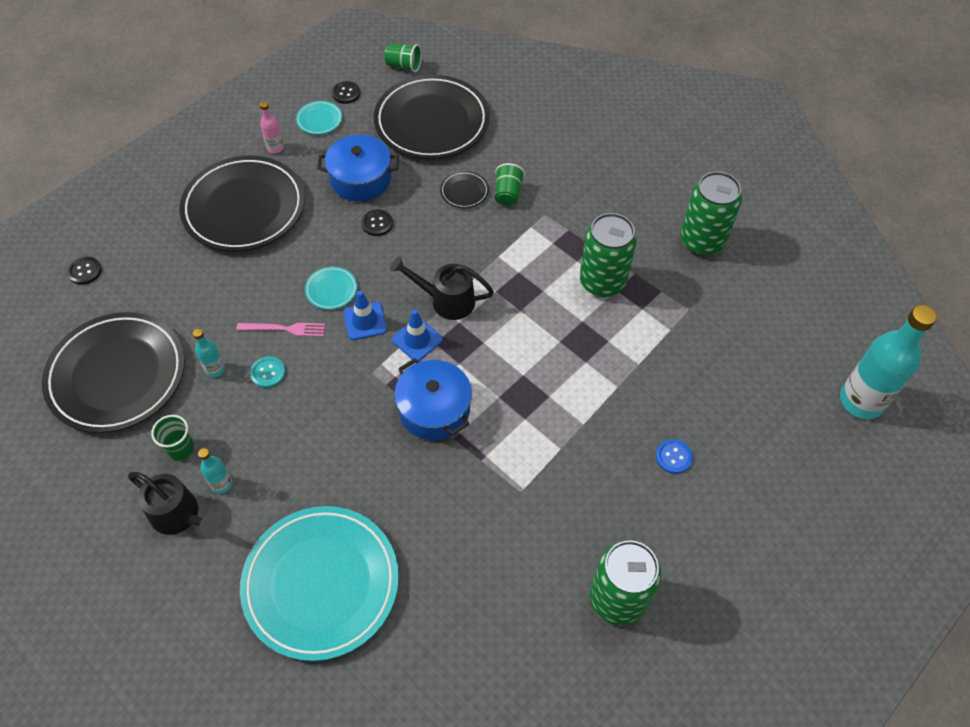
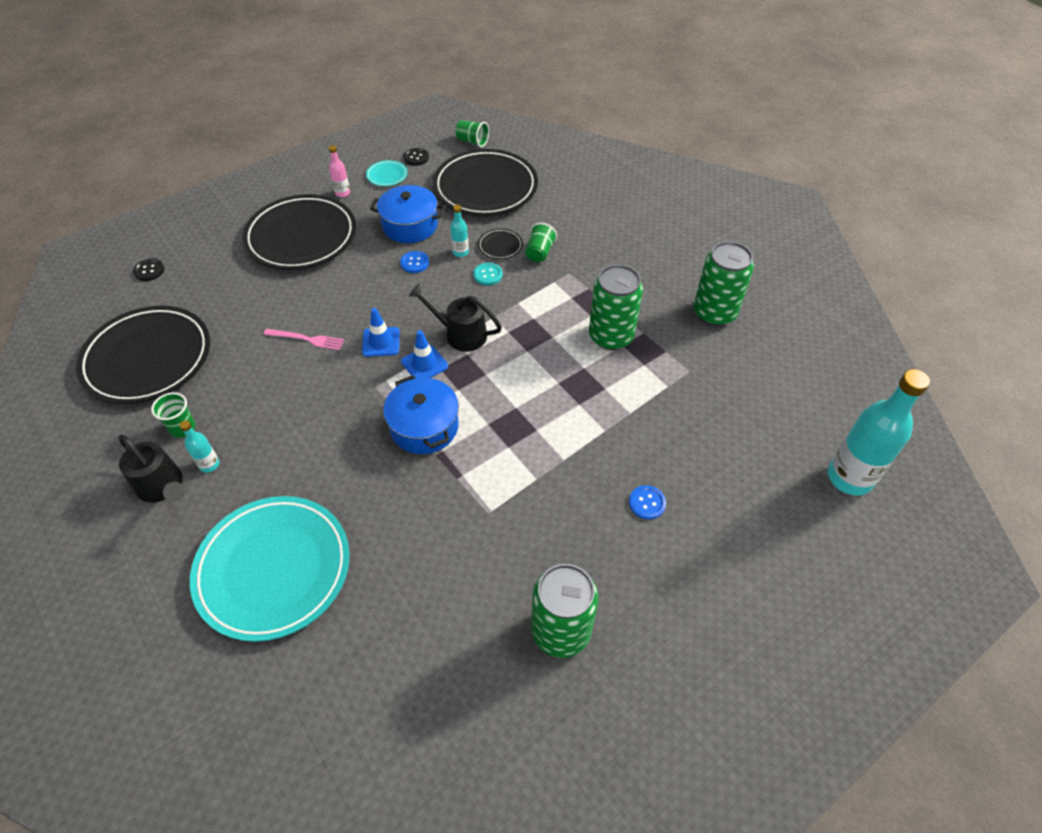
camera: 10 degrees right, 5 degrees down
turquoise bottle [193,329,225,377] -> turquoise bottle moved to [450,205,469,257]
turquoise button [250,356,286,388] -> turquoise button moved to [473,263,503,285]
turquoise plate [305,267,357,310] -> none
black button [361,210,393,236] -> blue button [400,251,429,273]

